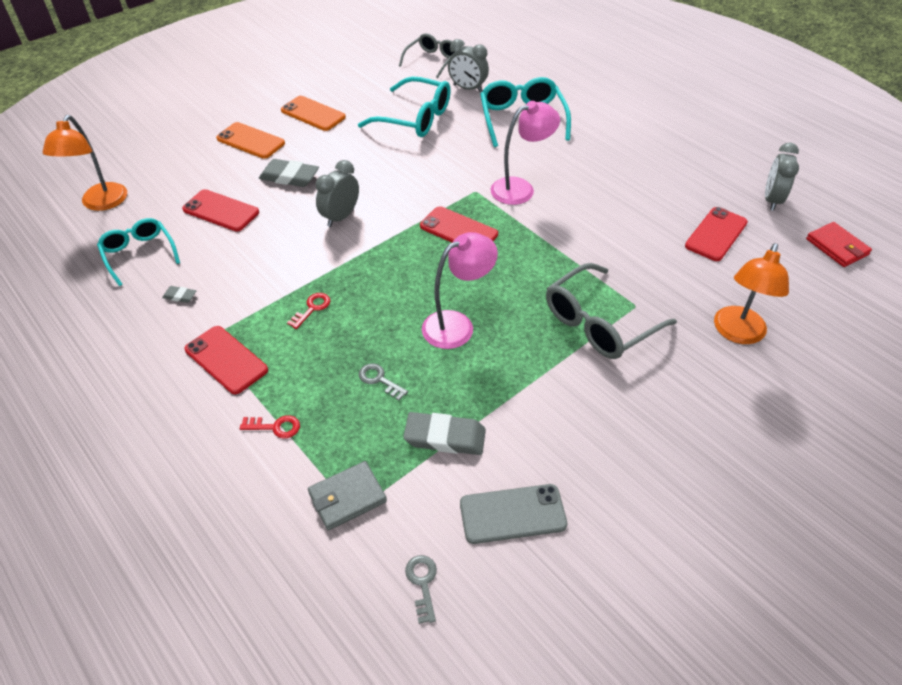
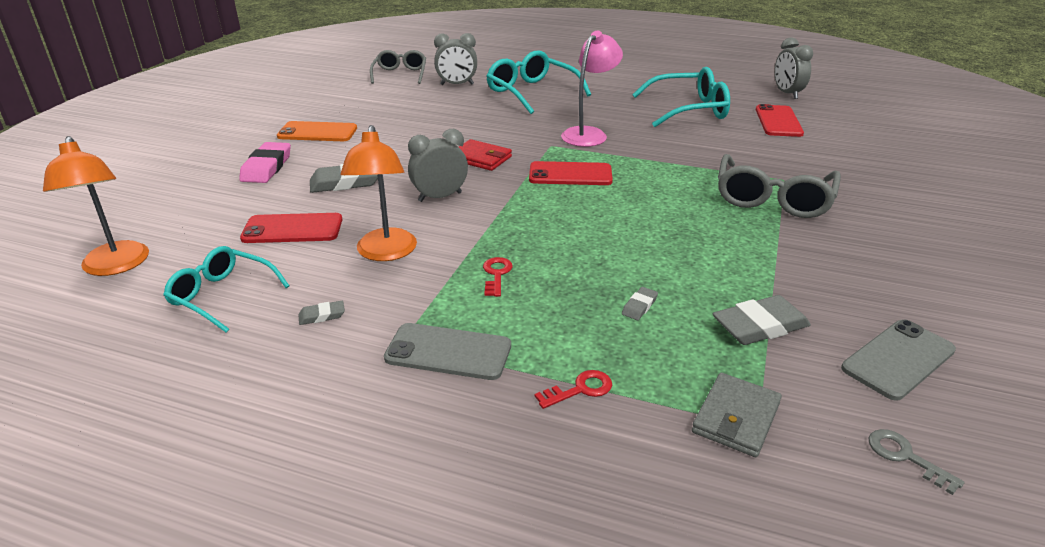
camera: 30 degrees left, 15 degrees down
red phone [185,326,268,394] -> grey phone [384,323,511,380]
orange phone [216,122,285,159] -> pink eraser [239,142,291,183]
grey clock [316,160,359,227] -> grey clock turned 60 degrees clockwise [408,129,468,202]
turquoise glasses [358,77,451,137] -> turquoise glasses moved to [632,67,730,127]
grey key [359,363,408,401] -> grey eraser [622,287,658,320]
pink lamp [422,232,498,349] -> none
orange lamp [714,243,789,344] -> orange lamp moved to [341,125,417,261]
red wallet [806,222,872,267] -> red wallet moved to [459,139,512,171]

